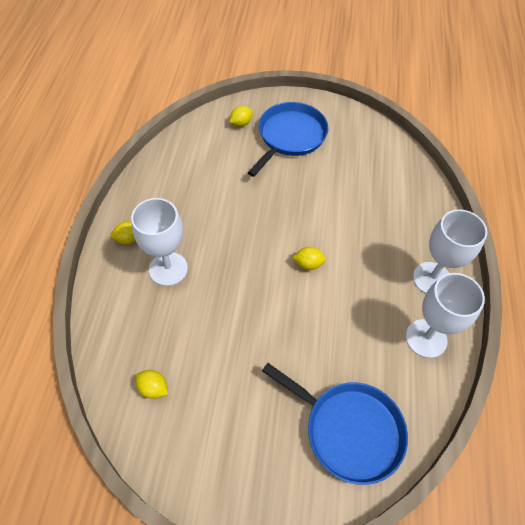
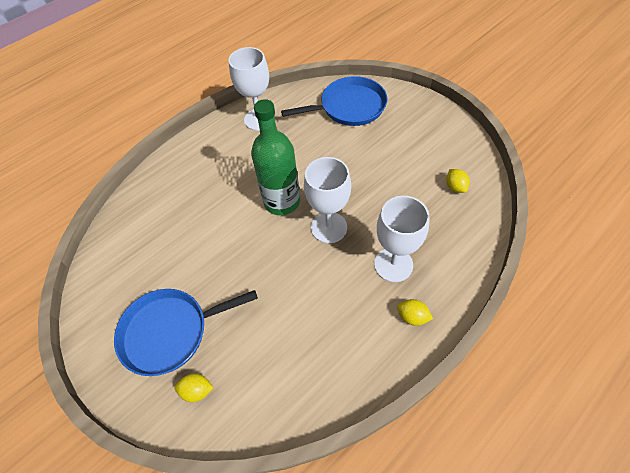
camera: 135 degrees left, 0 degrees up
blue pan [262,363,408,485] -> blue pan turned 90 degrees clockwise [281,76,387,126]
yellow lemon [292,247,326,270] -> green bottle [251,99,300,215]
white goblet [413,209,487,294] -> white goblet moved to [304,157,351,243]

